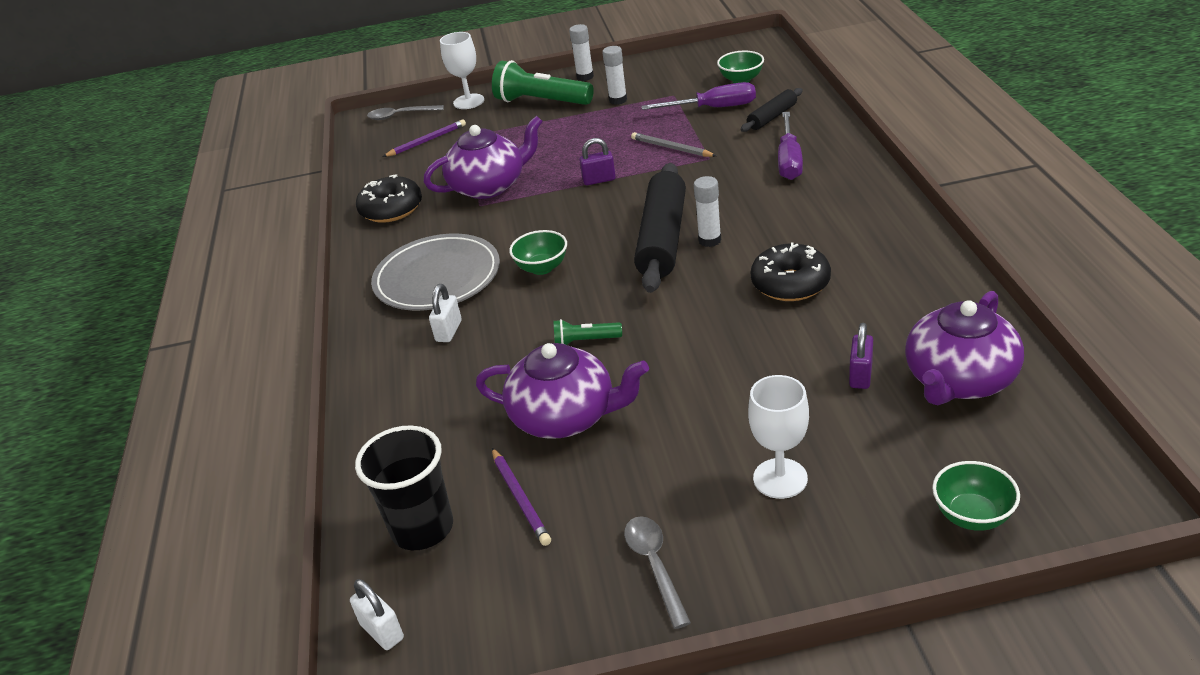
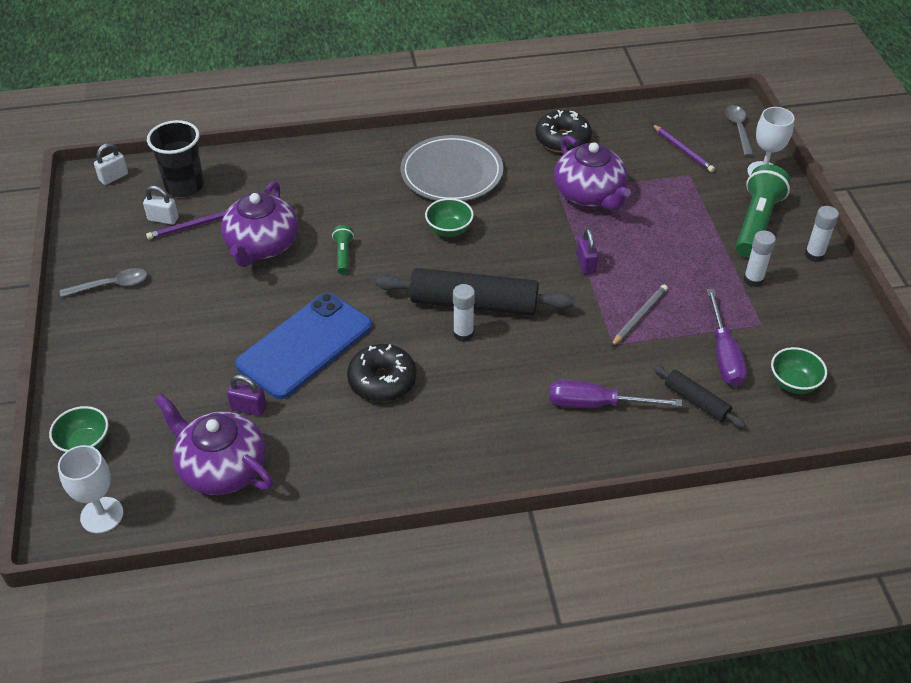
camera: 85 degrees right, 10 degrees up
white padlock [429,284,462,342] -> white padlock moved to [143,186,178,225]
white goblet [748,375,809,499] -> white goblet moved to [58,445,124,534]
none -> blue phone [235,293,372,399]

